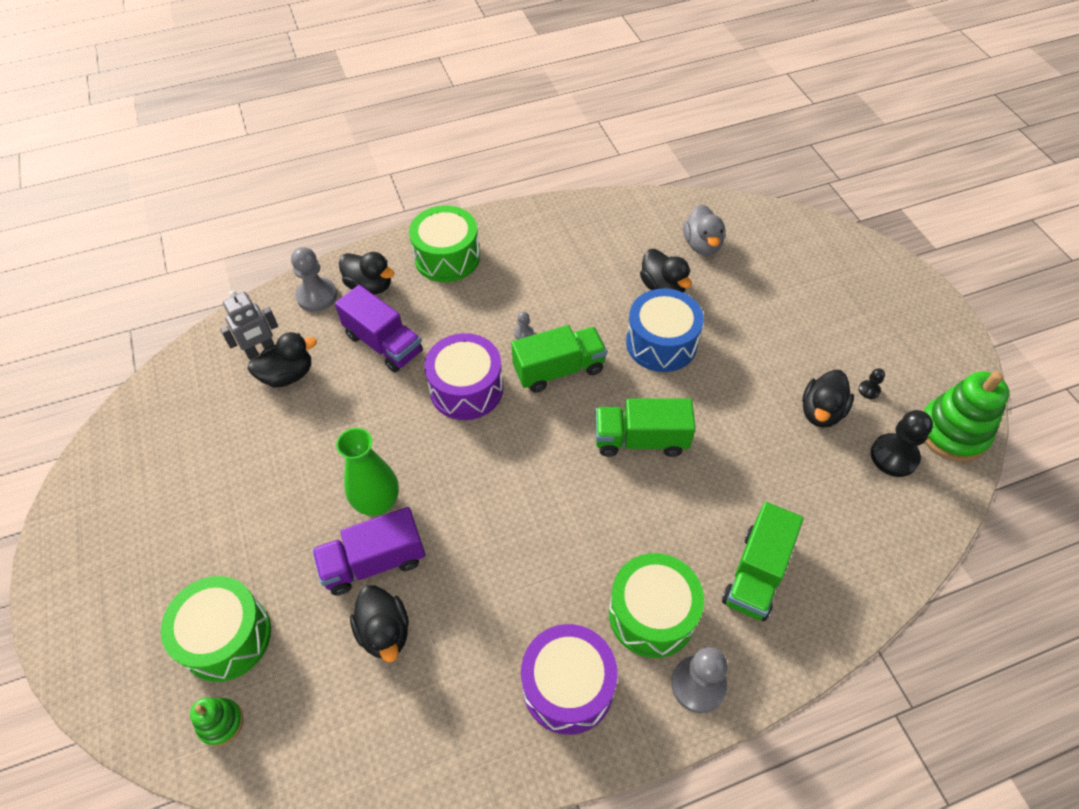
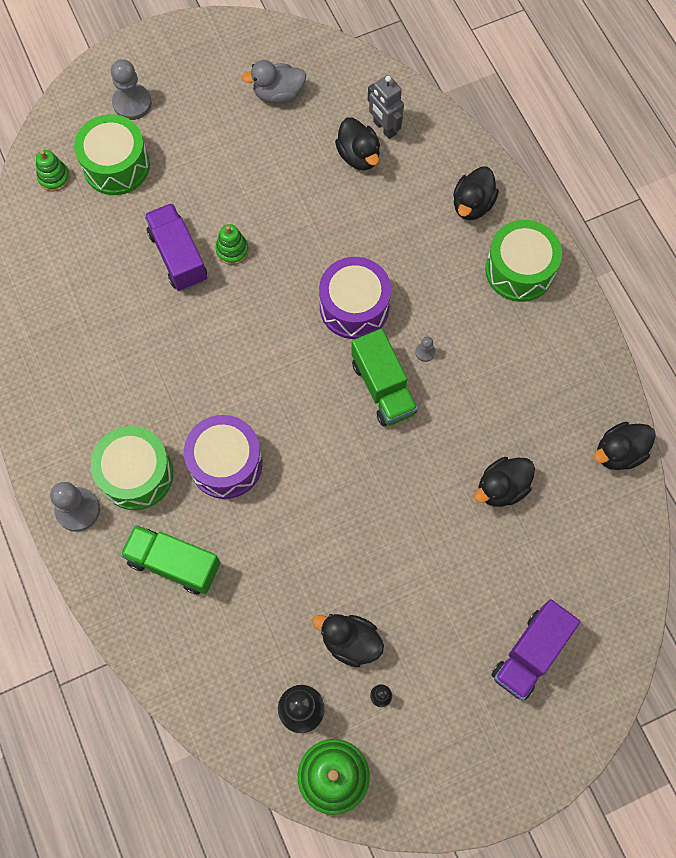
camera: 85 degrees right, 15 degrees up
grey pawn [291,247,337,312] -> grey pawn moved to [111,59,152,120]
purple truck [335,285,423,373] -> purple truck moved to [492,599,580,700]
green vase [336,428,399,516] -> green stacking toy [215,224,249,265]
black duck [350,585,409,662] -> black duck moved to [594,422,656,470]
purple drum [521,624,618,735] -> purple drum moved to [184,415,263,499]
green truck [595,399,696,457] -> none
blue drum [626,288,704,372] -> none
grey duck [683,205,726,255] -> grey duck moved to [242,60,306,104]

